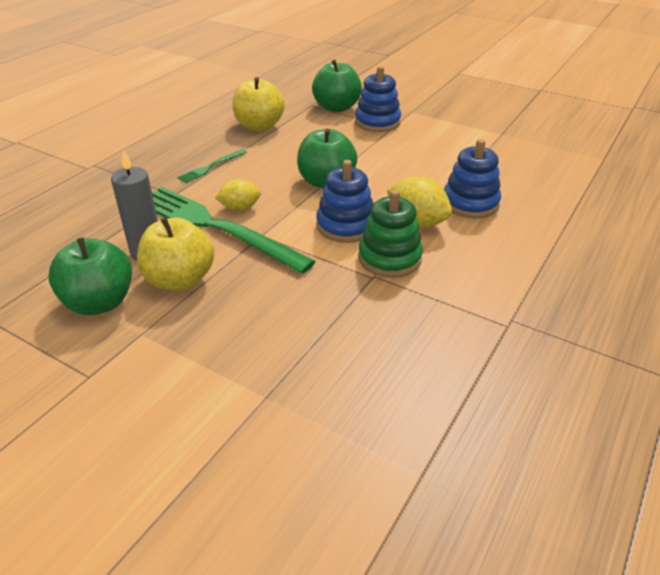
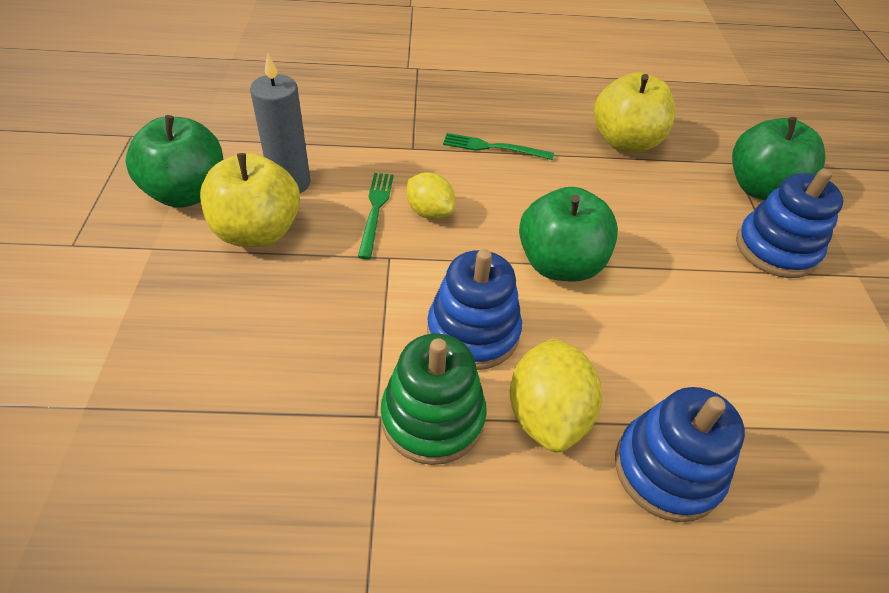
camera: 55 degrees right, 10 degrees up
green fork [152,187,316,274] -> green fork [358,173,394,259], size x0.43

